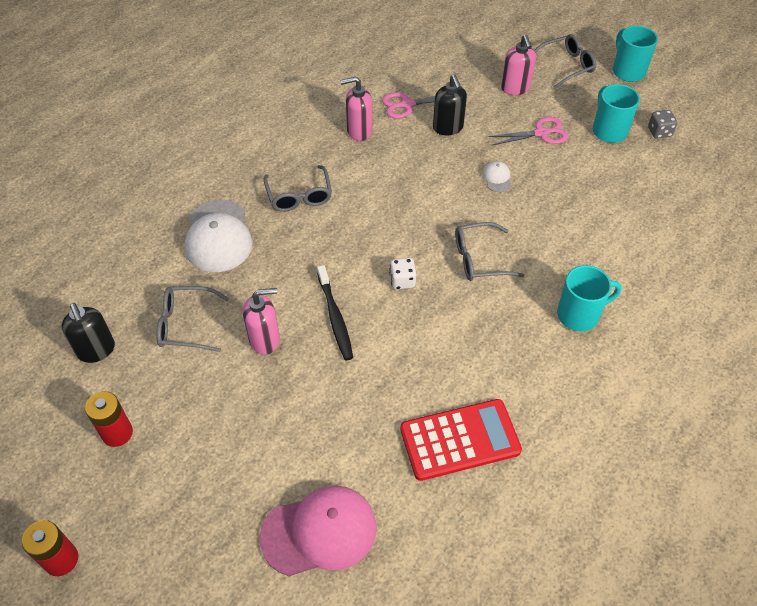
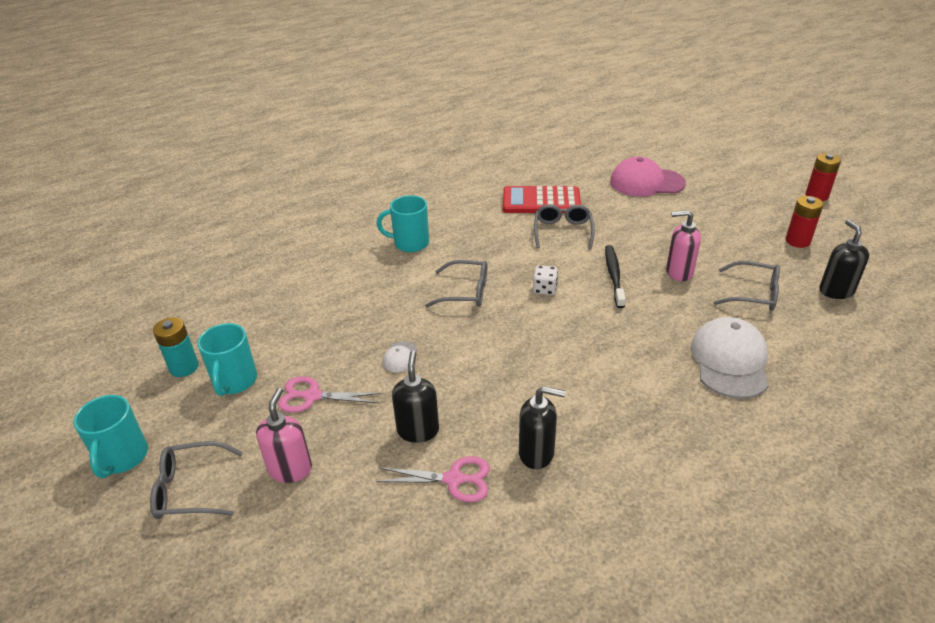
camera: 160 degrees left, 15 degrees down
grey glasses [263,165,332,212] -> grey glasses moved to [534,204,595,250]
pink soap dispenser [340,76,372,141] -> black soap dispenser [519,386,565,469]
grey dice [648,110,677,138] -> turquoise battery [153,317,199,377]

